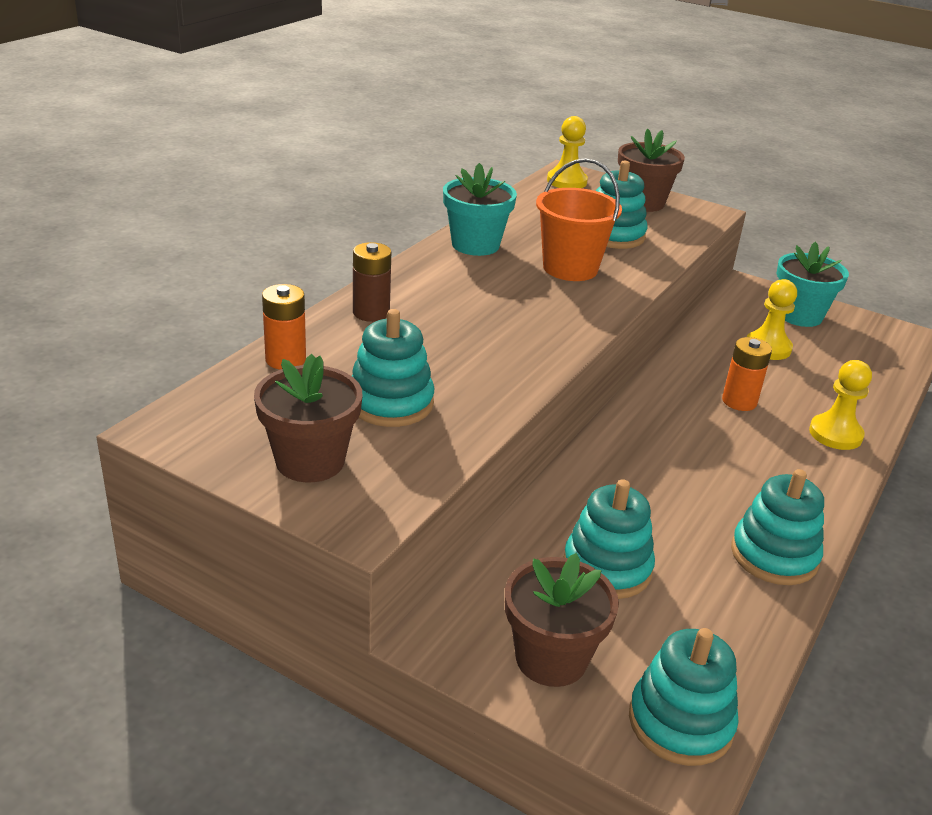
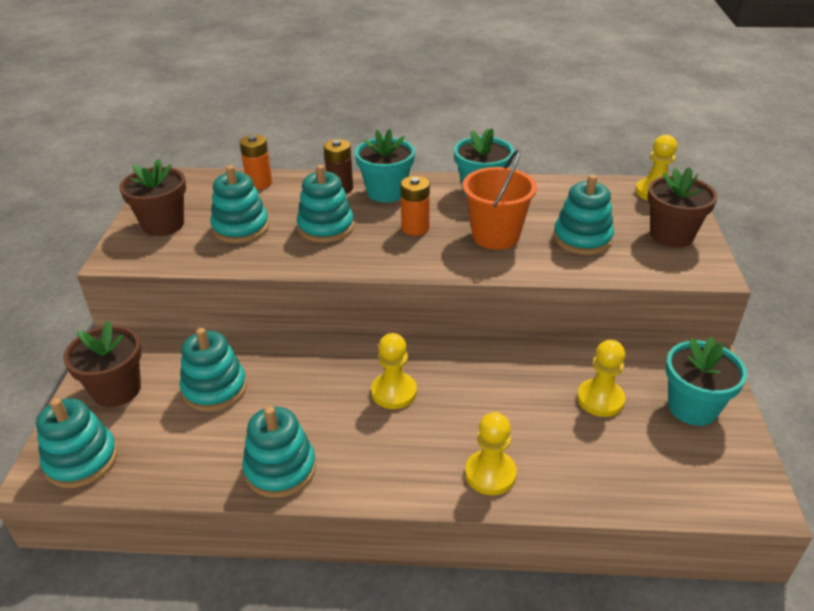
camera: 65 degrees right, 5 degrees up
orange battery [722,337,772,411] -> orange battery moved to [400,176,430,236]
none -> turquoise stacking toy [297,165,354,243]
none -> turquoise flower pot [355,129,415,203]
none -> yellow pawn [371,333,417,409]

